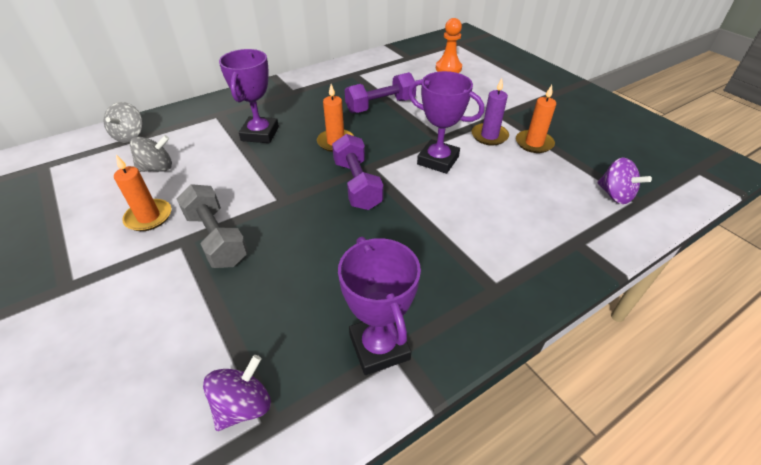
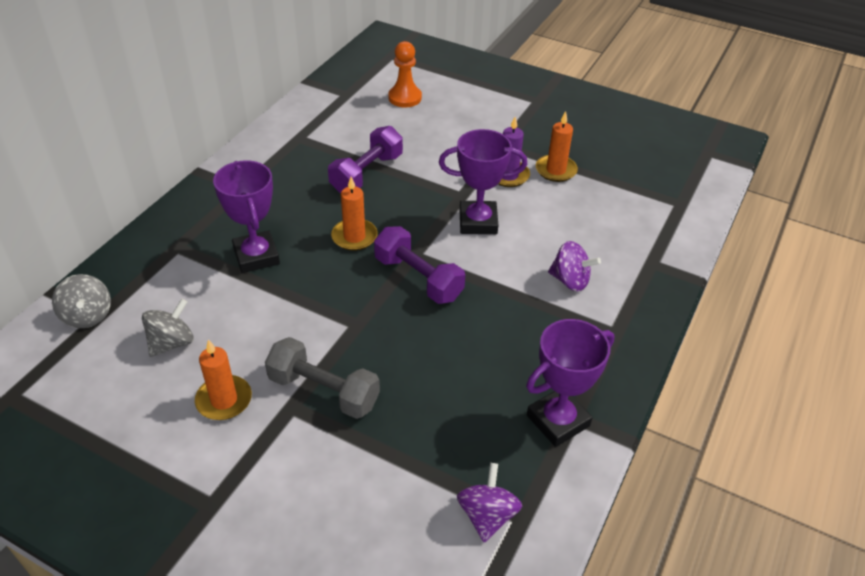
camera: 30 degrees left, 0 degrees up
purple trophy [338,236,421,375] -> purple trophy turned 75 degrees counterclockwise [526,319,614,447]
purple spinning top [597,158,652,204] -> purple spinning top moved to [548,241,601,292]

